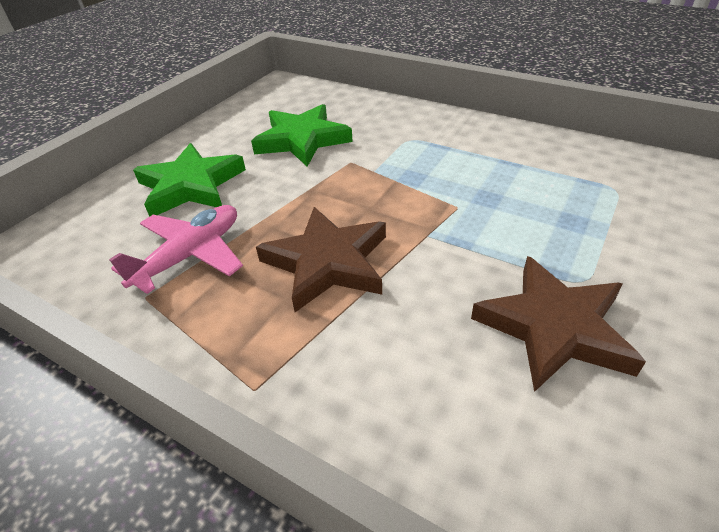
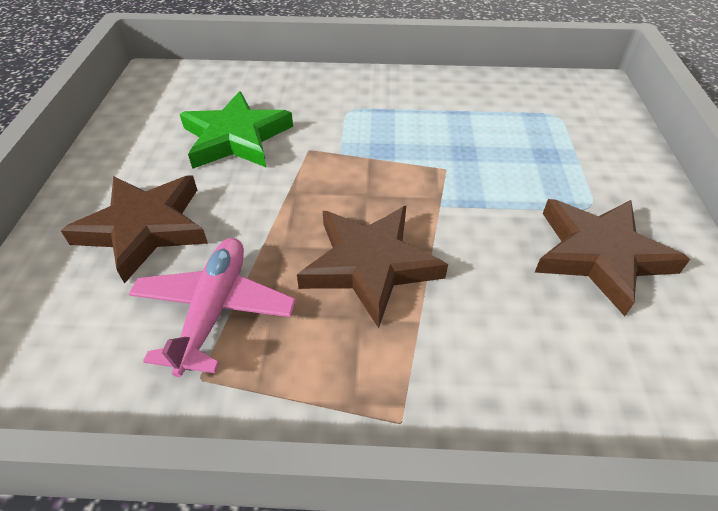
camera: 30 degrees left, 5 degrees up
green star [133,143,246,217] -> brown star [61,176,208,284]

